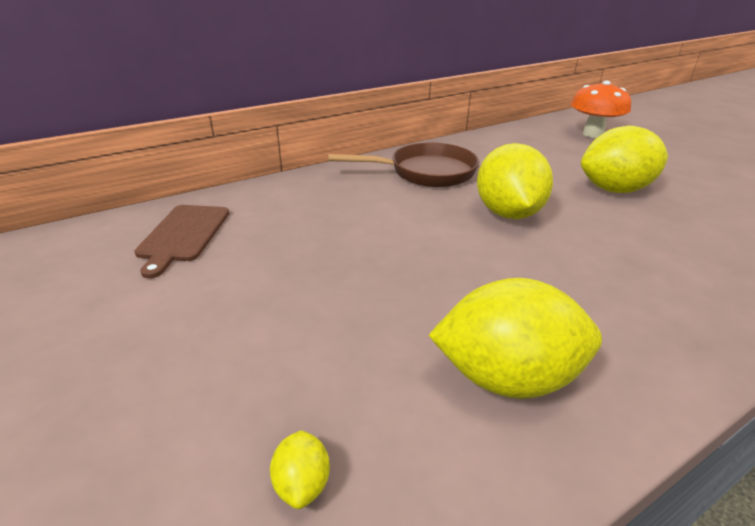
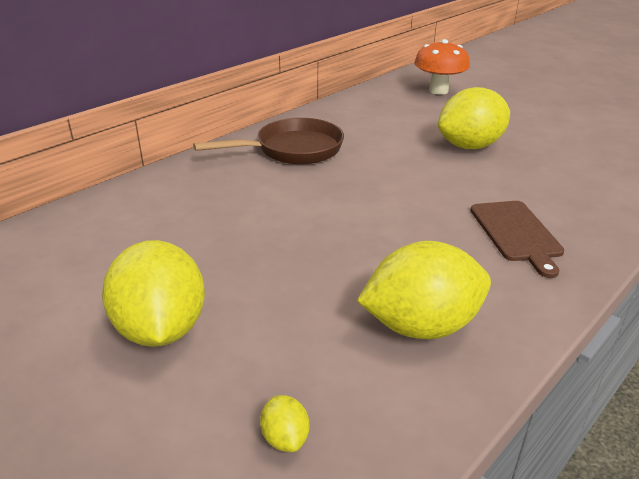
camera: 15 degrees left, 0 degrees up
brown cutting board [134,205,229,278] -> brown cutting board moved to [470,201,564,278]
yellow lemon [477,143,553,219] -> yellow lemon moved to [102,240,205,347]

